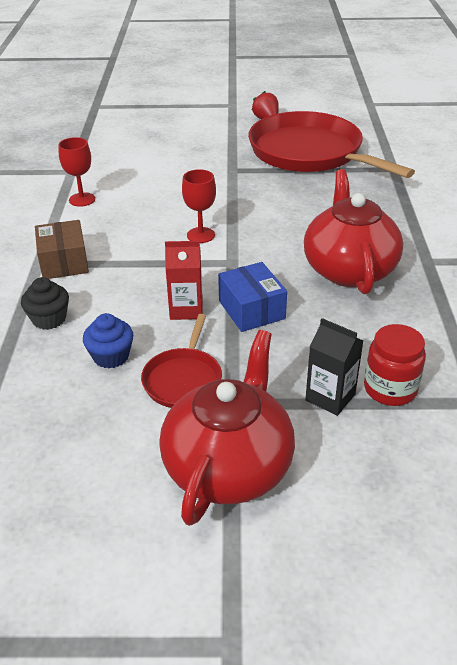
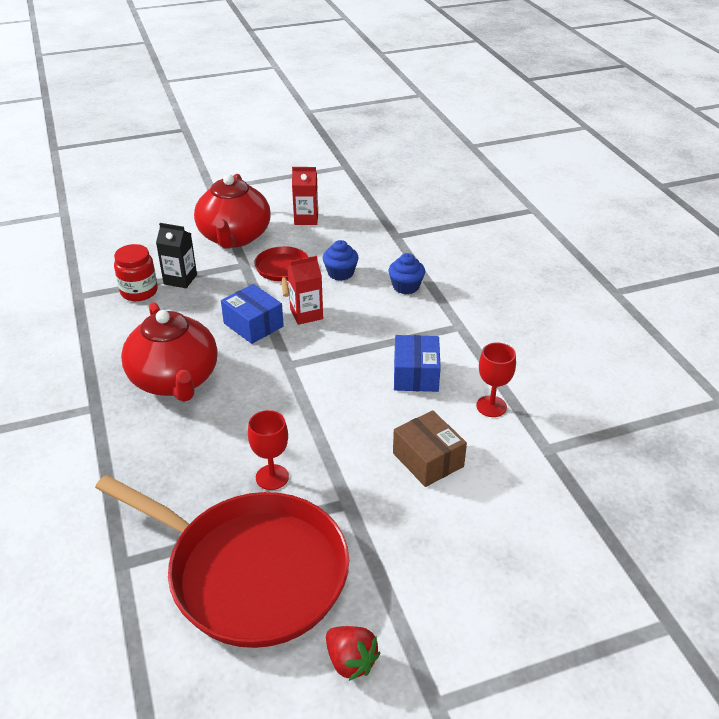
camera: 160 degrees right, 0 degrees up
black cupcake [21,277,69,330] -> blue cupcake [389,253,425,294]
brown box [35,220,89,279] -> brown box moved to [393,410,467,487]
red goblet [182,169,216,243] -> red goblet moved to [248,410,289,490]
none -> red carton [292,167,318,225]
none -> blue box [394,335,441,392]

